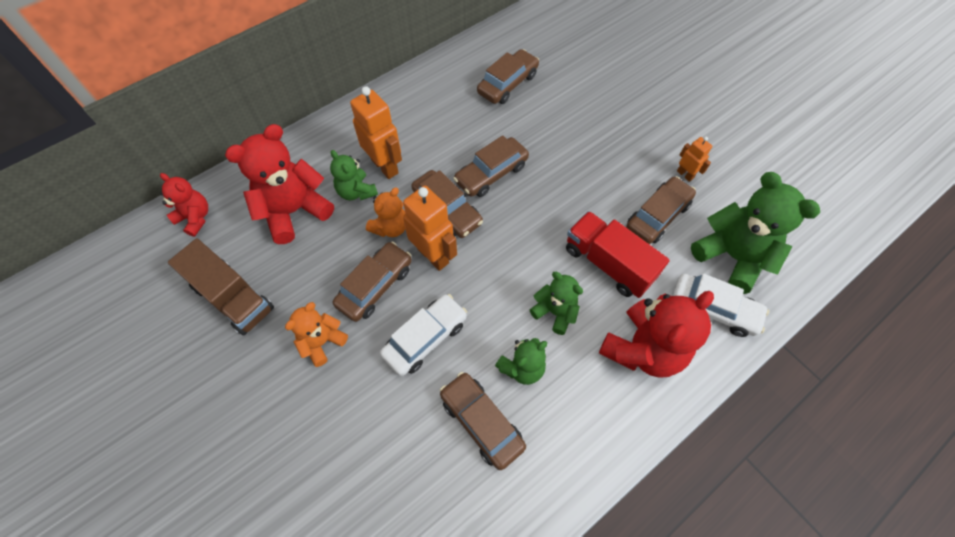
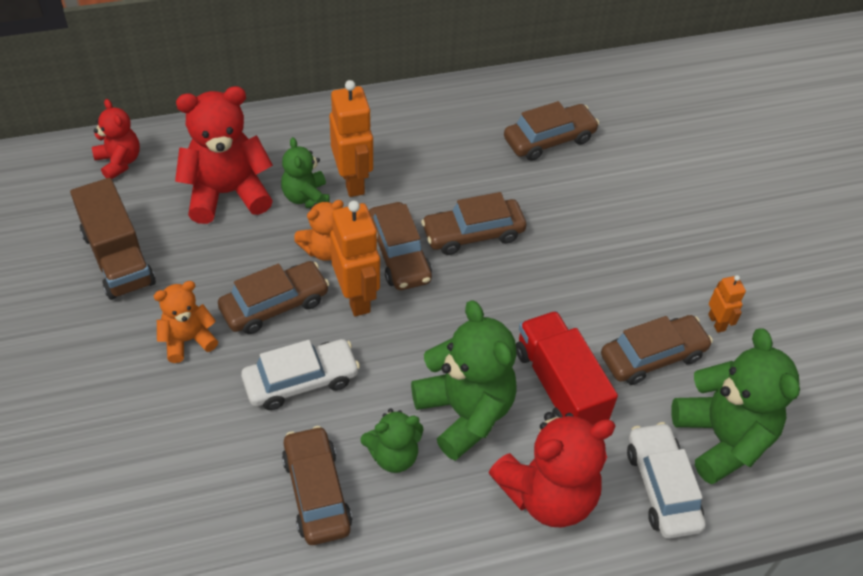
camera: 20 degrees right, 10 degrees down
green teddy bear [530,272,583,335] -> green teddy bear [411,300,517,461], size x1.76
white car [672,273,769,337] -> white car turned 150 degrees counterclockwise [627,422,706,539]

